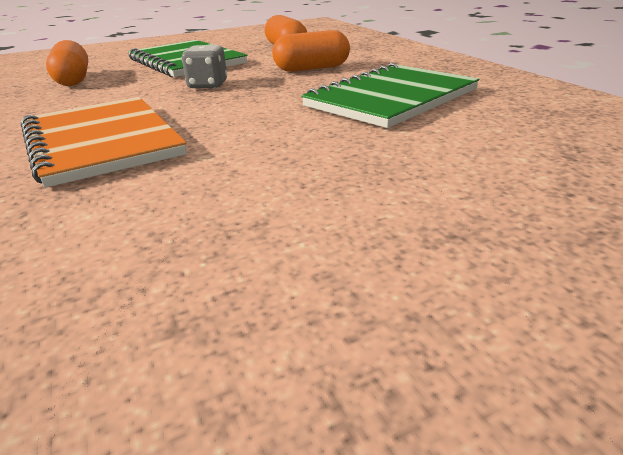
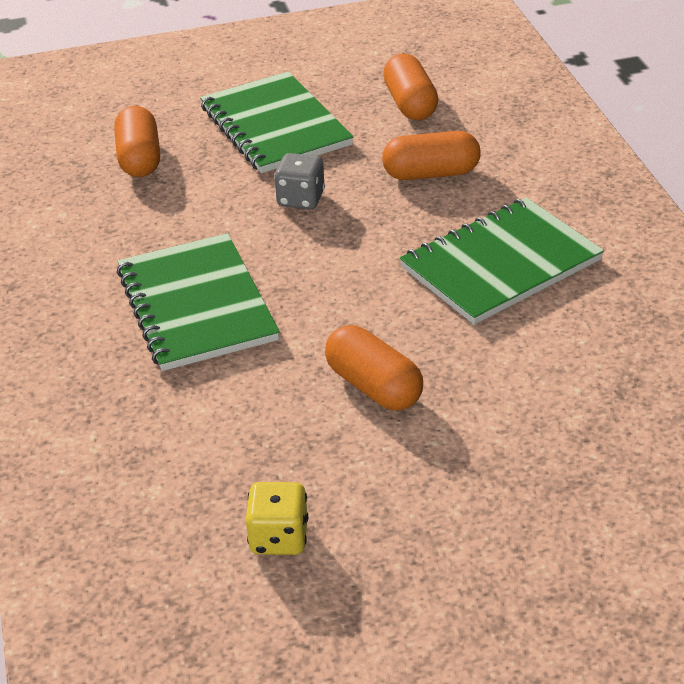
camera: 10 degrees right, 10 degrees up
orange notebook [21,97,187,188] -> green notebook [117,233,280,371]
none -> yellow dice [246,482,308,555]
none -> orange capsule [325,325,423,410]

